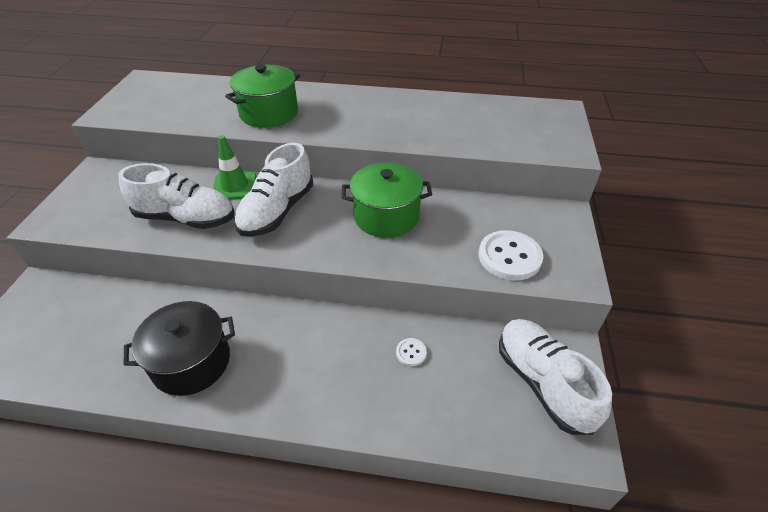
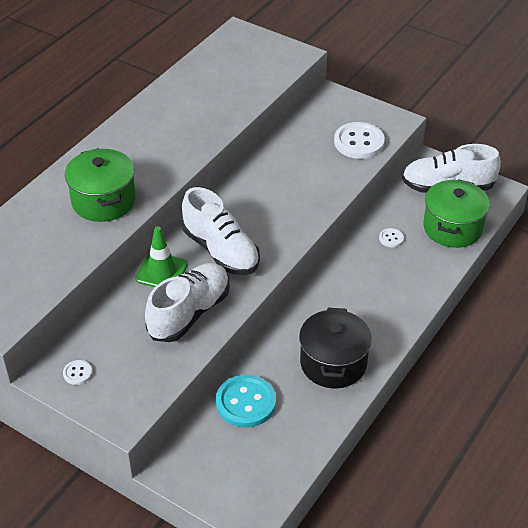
camera: 65 degrees left, 0 degrees up
green pot [342,163,432,238] -> green pot moved to [423,179,490,248]
none -> white button [63,360,92,385]
none -> turquoise button [216,375,276,428]

